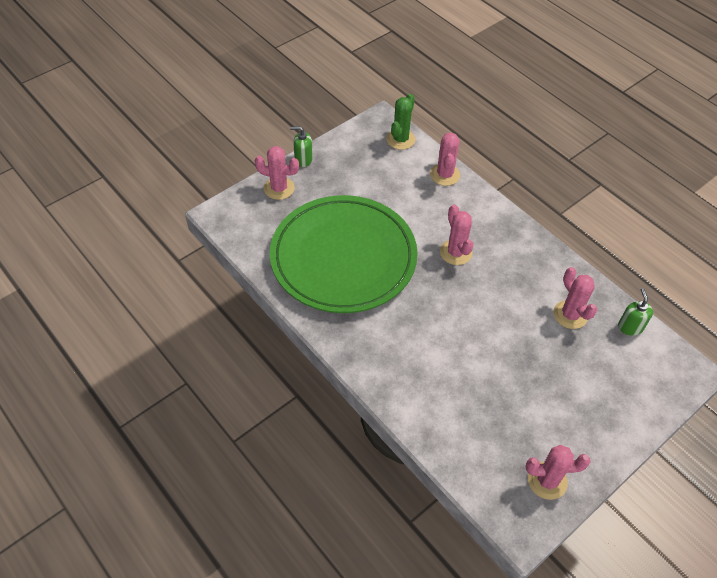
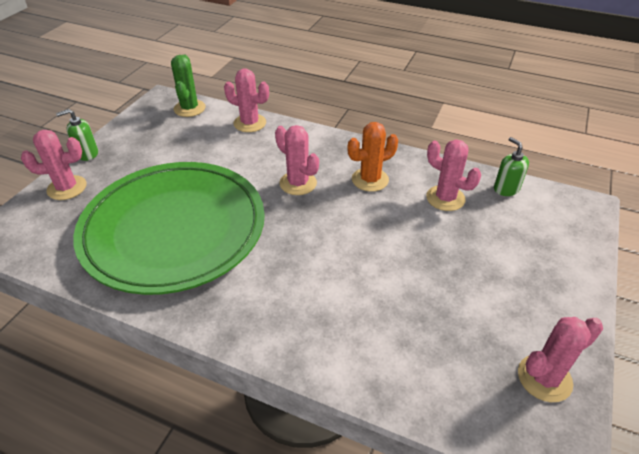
camera: 25 degrees left, 10 degrees down
pink cactus [430,133,460,186] -> pink cactus turned 45 degrees counterclockwise [224,69,269,132]
none -> orange cactus [348,122,398,192]

